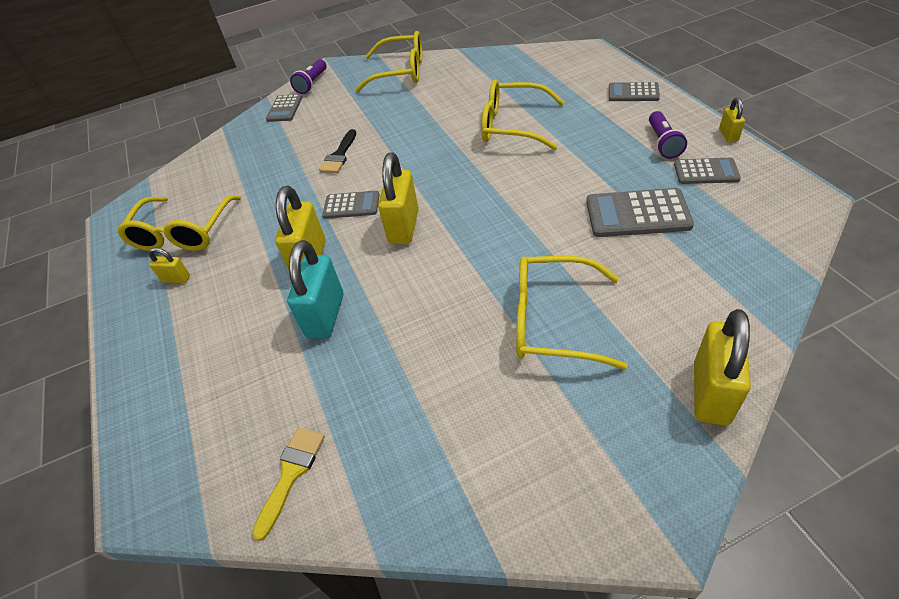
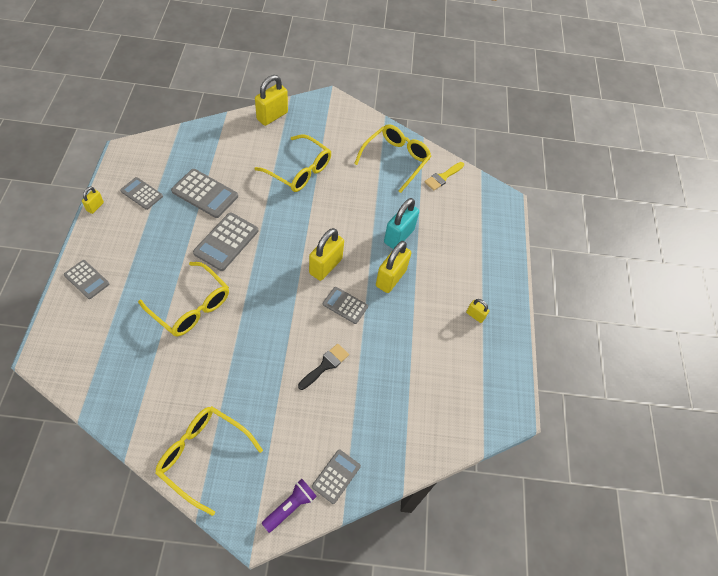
camera: 165 degrees left, 10 degrees up
yellow glasses [117,195,241,251] -> yellow glasses moved to [354,124,431,193]
purple flashlight [649,111,687,159] -> none
none -> grey calculator [193,212,258,271]

